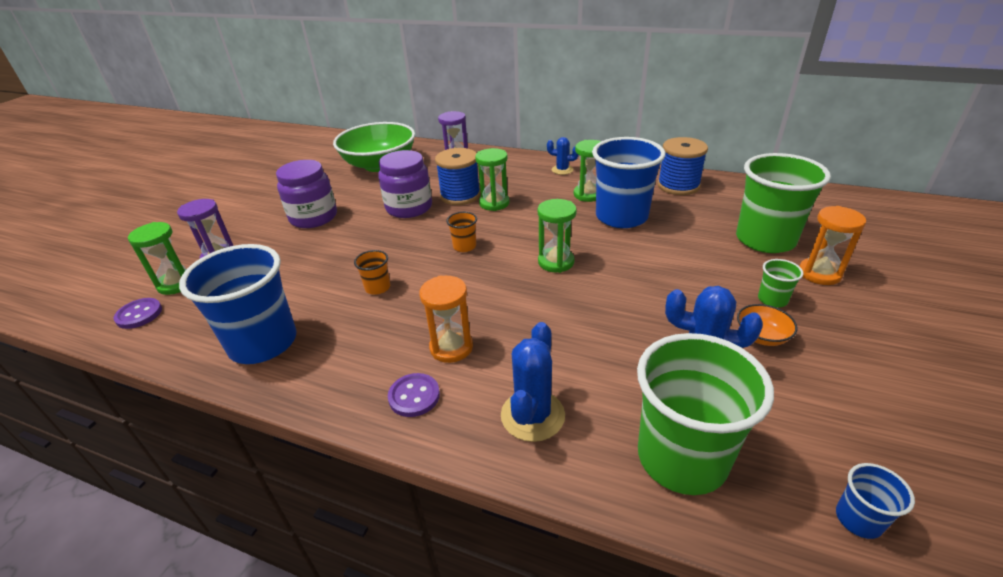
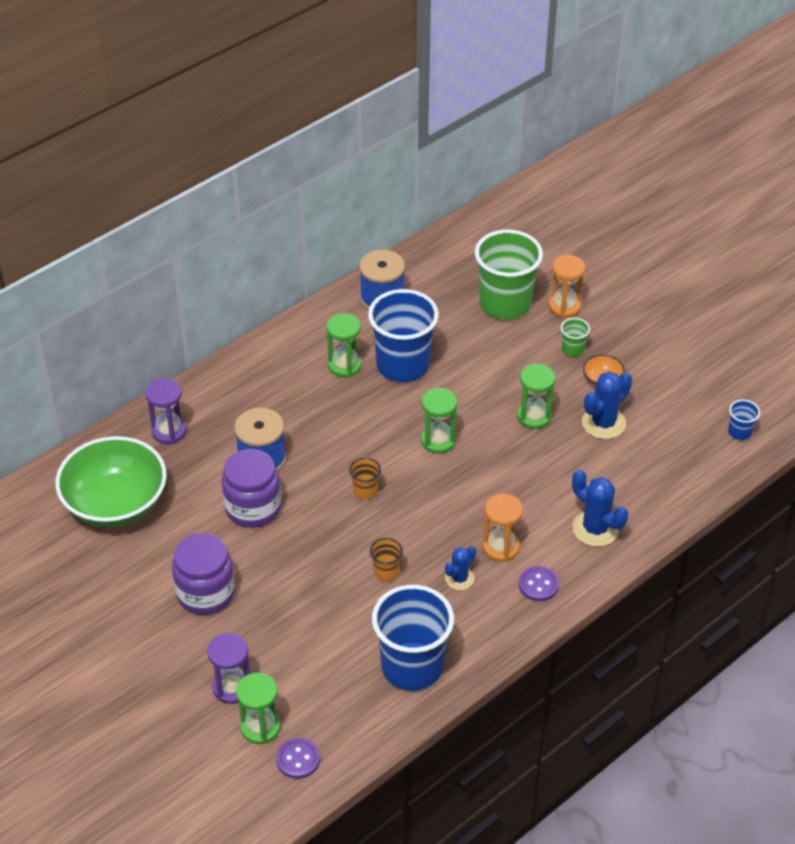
camera: 65 degrees left, 10 degrees up
green hourglass [475,148,510,211] -> green hourglass moved to [517,363,555,429]
blue cactus [547,137,579,175] -> blue cactus moved to [445,546,476,590]
green cup [637,333,774,495] -> none

